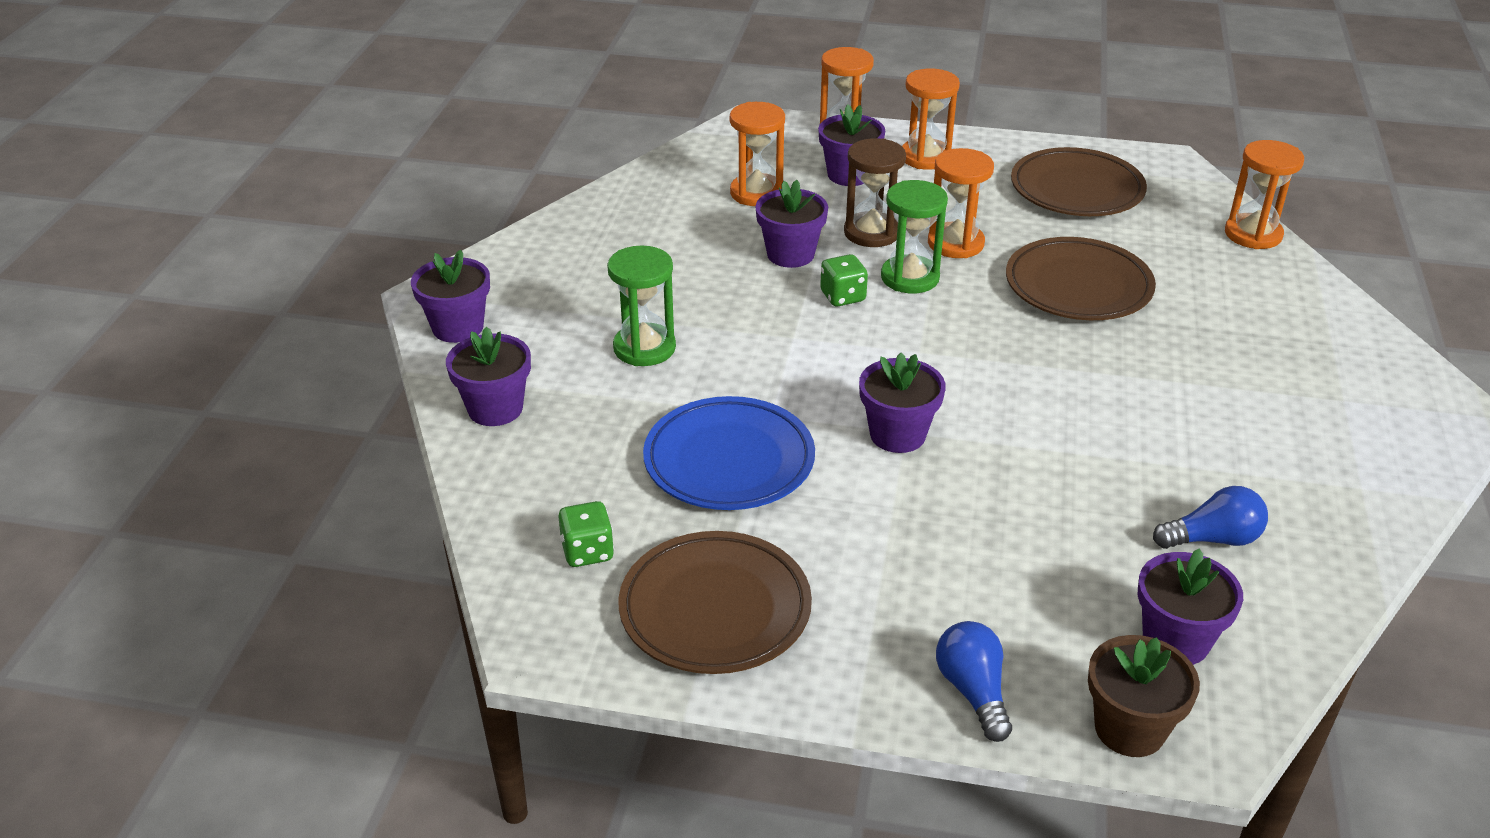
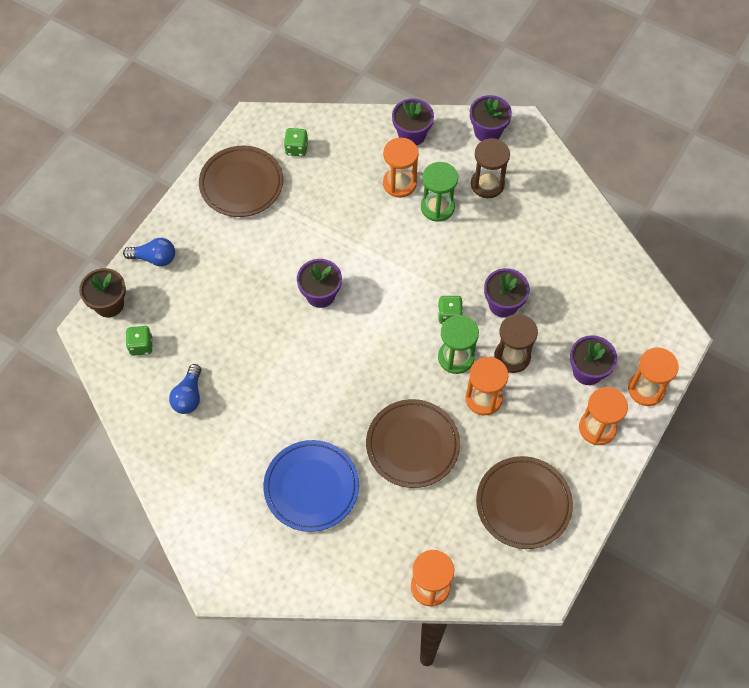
camera: 110 degrees right, 25 degrees up
blue plate [643,396,815,510] -> blue plate moved to [263,440,359,532]
orange hourglass [730,102,785,206] -> orange hourglass moved to [383,138,419,198]
purple flower pot [1138,549,1243,665] -> green dice [126,326,153,356]
none -> brown hourglass [471,138,510,198]

